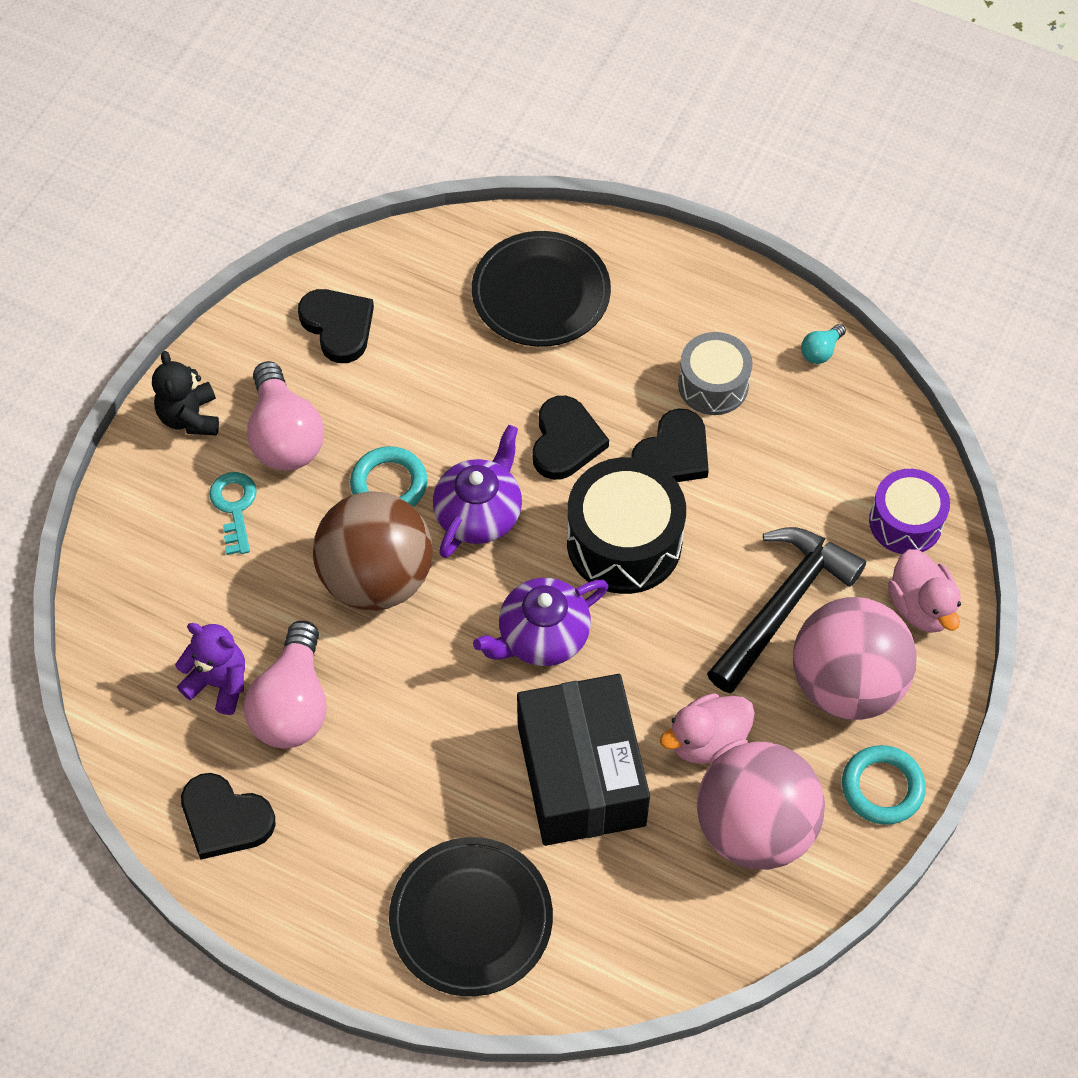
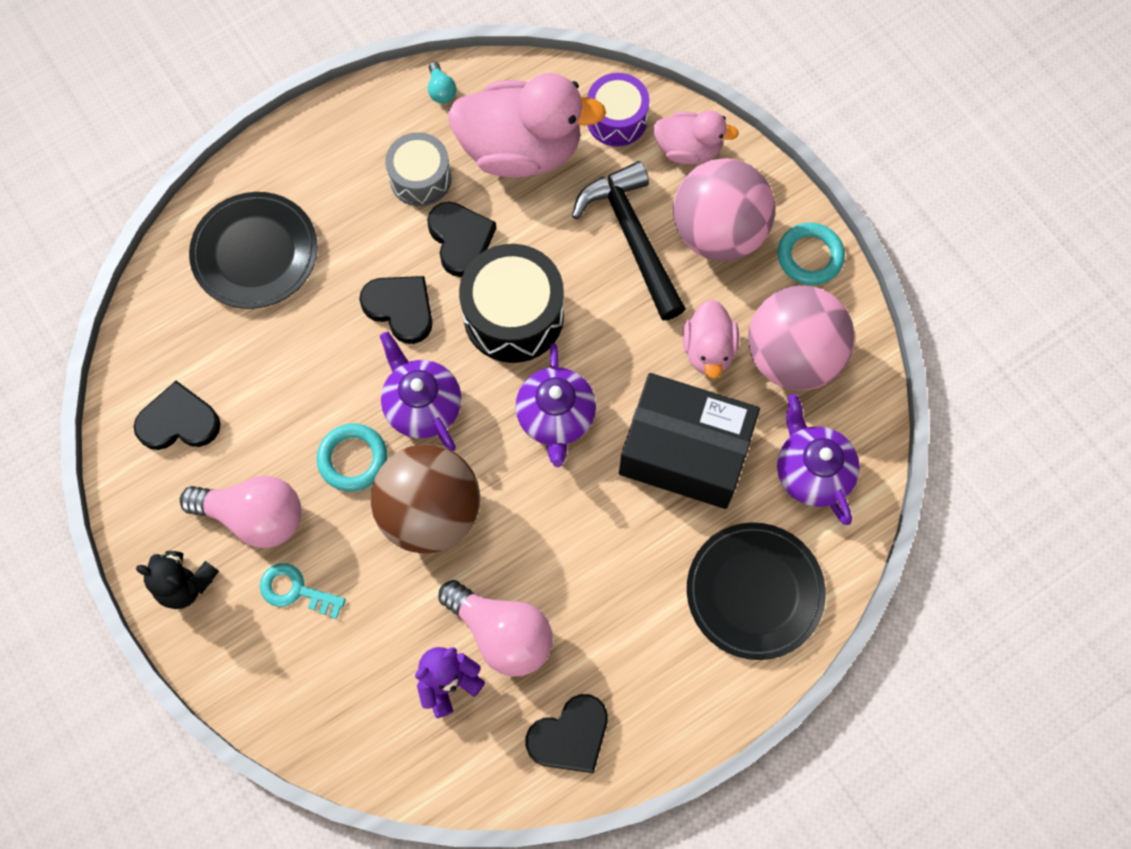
camera: 60 degrees left, 10 degrees up
none -> pink duck [448,73,606,178]
none -> purple teapot [777,394,860,525]

